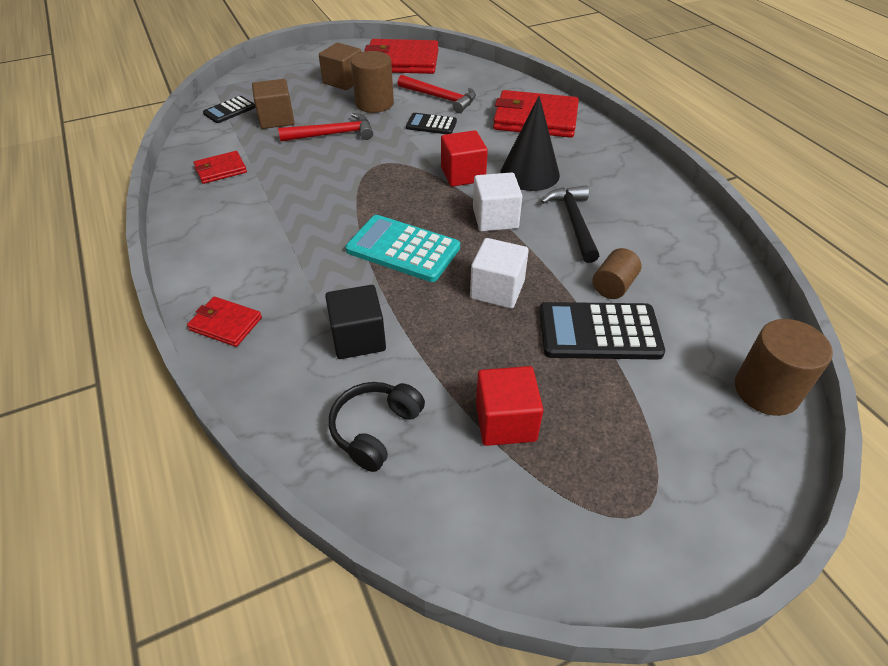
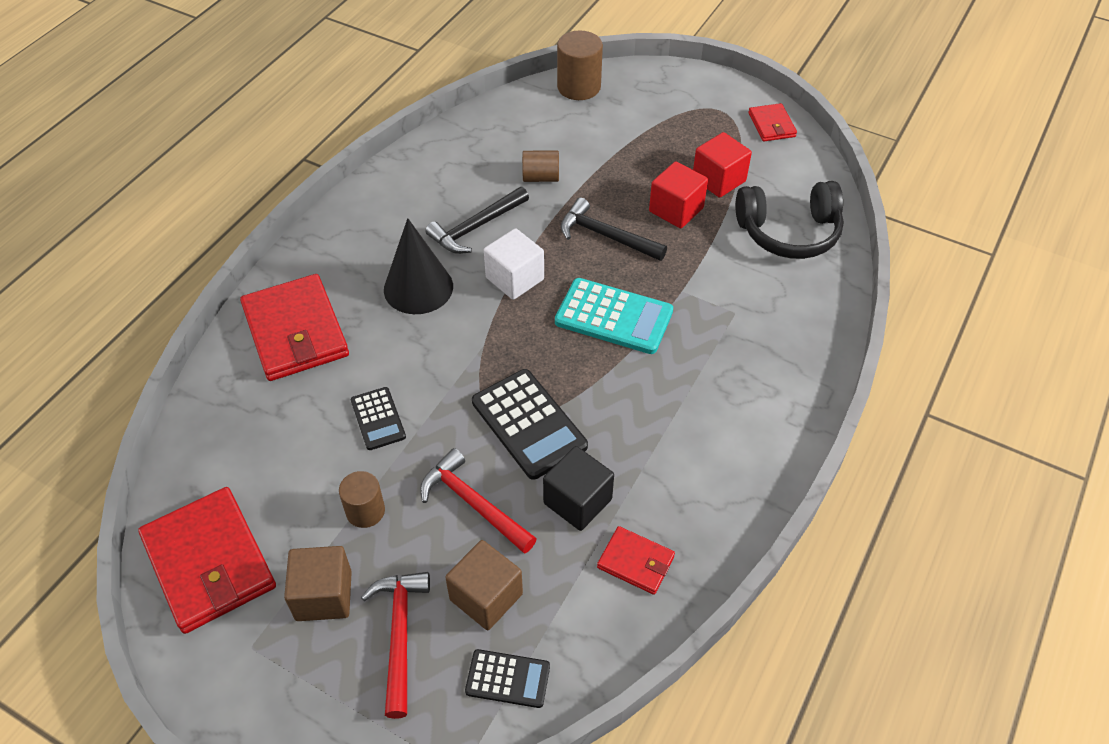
camera: 125 degrees left, 5 degrees up
red wallet [187,297,262,347] -> red wallet moved to [748,103,797,142]
black cube [325,285,386,359] -> black cube moved to [543,446,614,531]
black headphones [329,382,425,472] -> black headphones [735,181,844,259], size x1.51
turquoise calculator [345,215,460,282] -> turquoise calculator turned 60 degrees counterclockwise [555,278,673,354]
brown cylinder [351,51,394,113] -> brown cylinder [339,471,385,528], size x0.64
red hammer [398,75,476,113] -> red hammer moved to [361,572,430,719]
red cube [441,130,488,187] -> red cube moved to [649,161,708,228]
white cube [470,238,529,309] -> black hammer [561,198,667,261]
black calculator [539,302,665,360] -> black calculator moved to [472,369,588,480]

